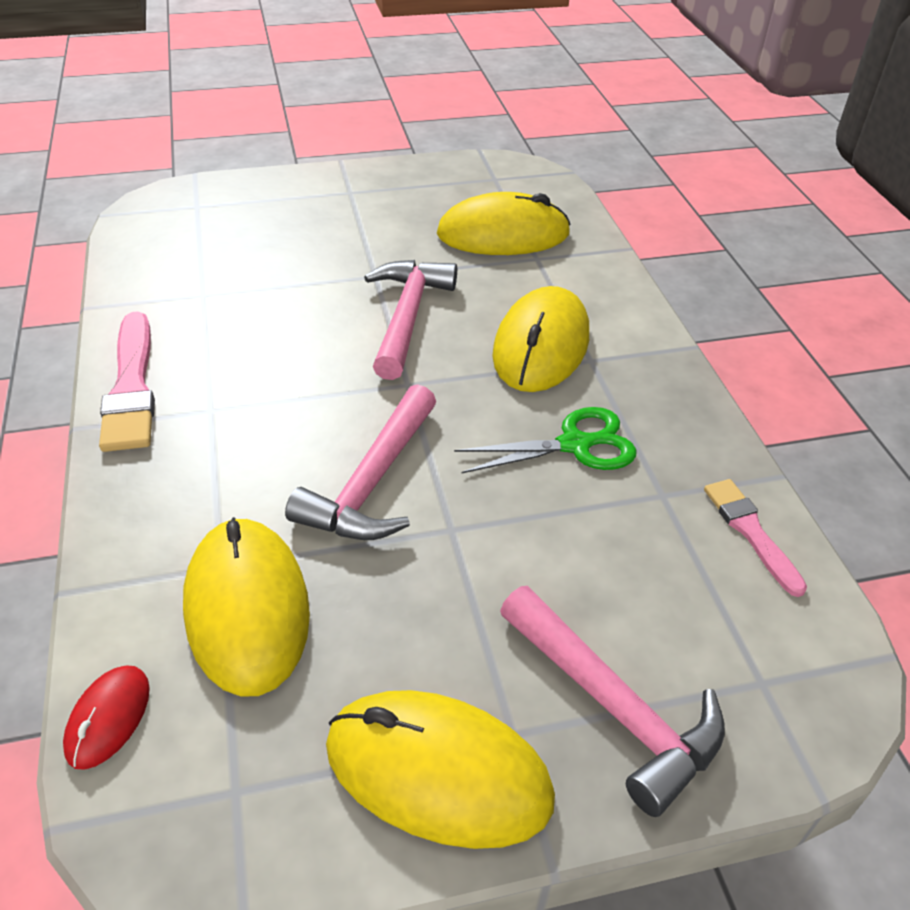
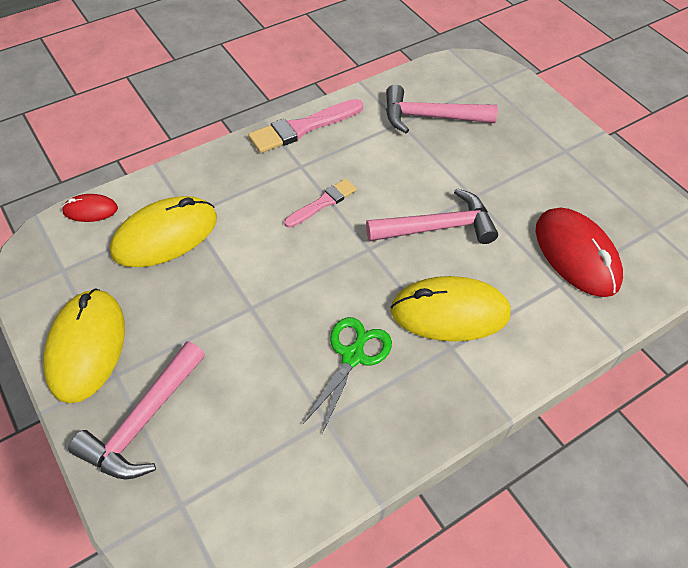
camera: 70 degrees right, 10 degrees up
pink hammer [285,384,436,540] -> pink hammer moved to [386,84,498,133]
yellow mouse [437,192,571,255] -> red mouse [536,207,623,297]
green scissors [454,407,636,473] -> green scissors turned 120 degrees counterclockwise [303,317,392,434]
pink brush [704,479,807,597] -> pink brush moved to [284,179,357,228]

